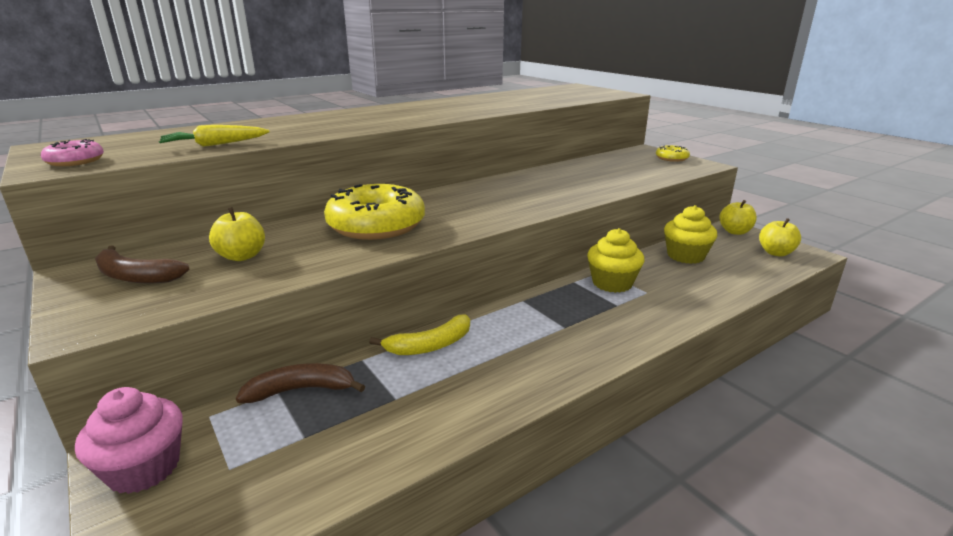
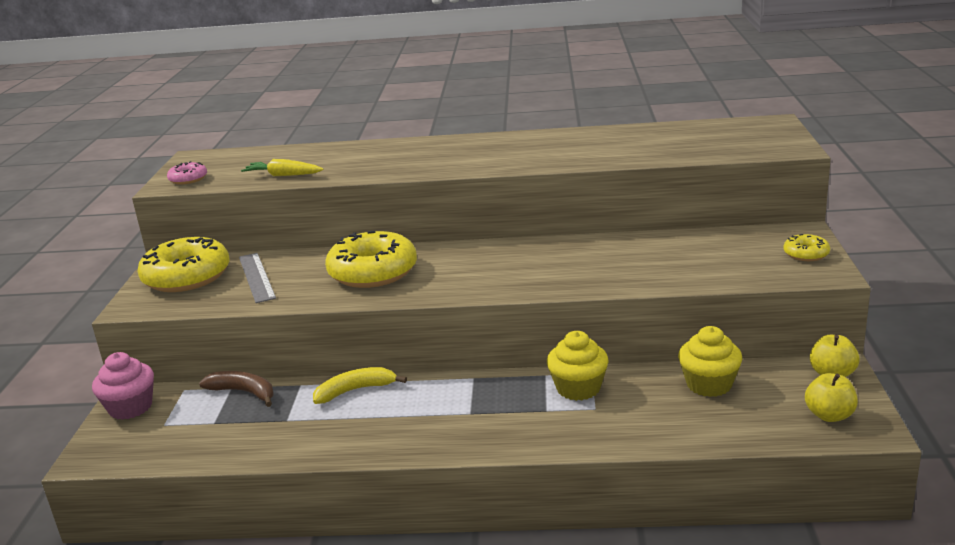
camera: 40 degrees right, 0 degrees up
brown banana [95,245,190,283] -> yellow donut [137,237,230,292]
yellow apple [209,207,265,261] -> grey ruler [239,253,276,303]
yellow banana [369,314,470,355] -> yellow banana turned 150 degrees clockwise [313,367,407,404]

